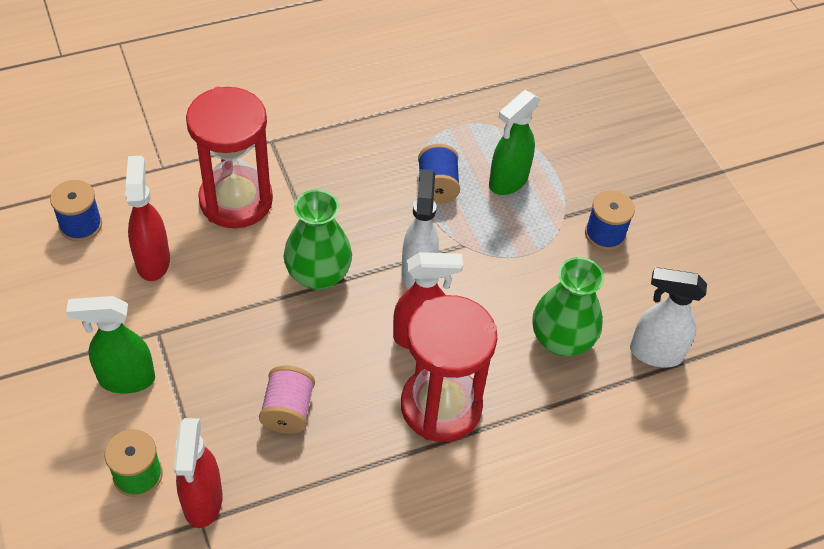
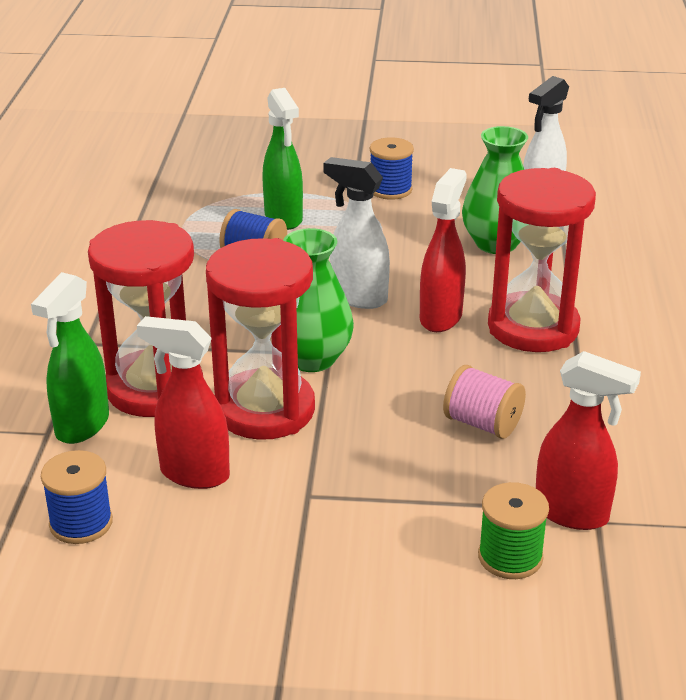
camera: 60 degrees left, 20 degrees down
green spray bottle [66,296,155,394] -> green spray bottle moved to [31,272,109,444]
none -> red hourglass [206,238,315,440]

